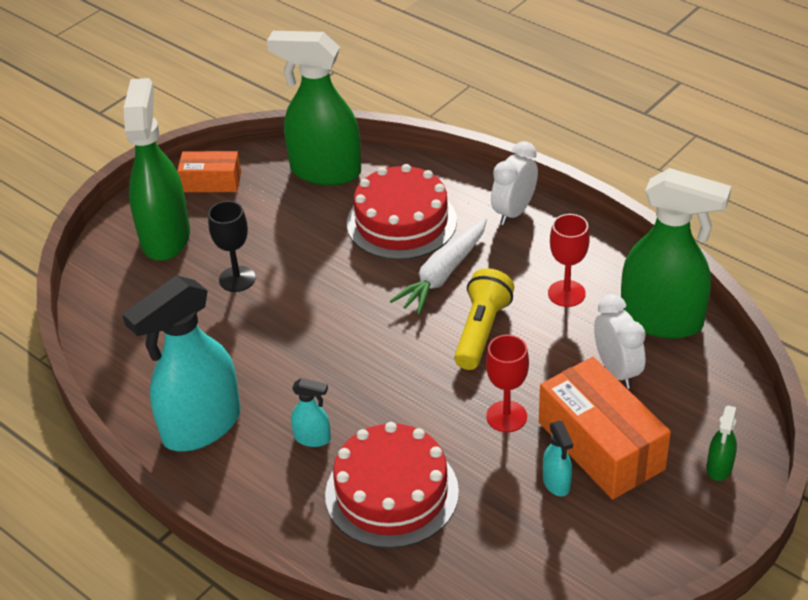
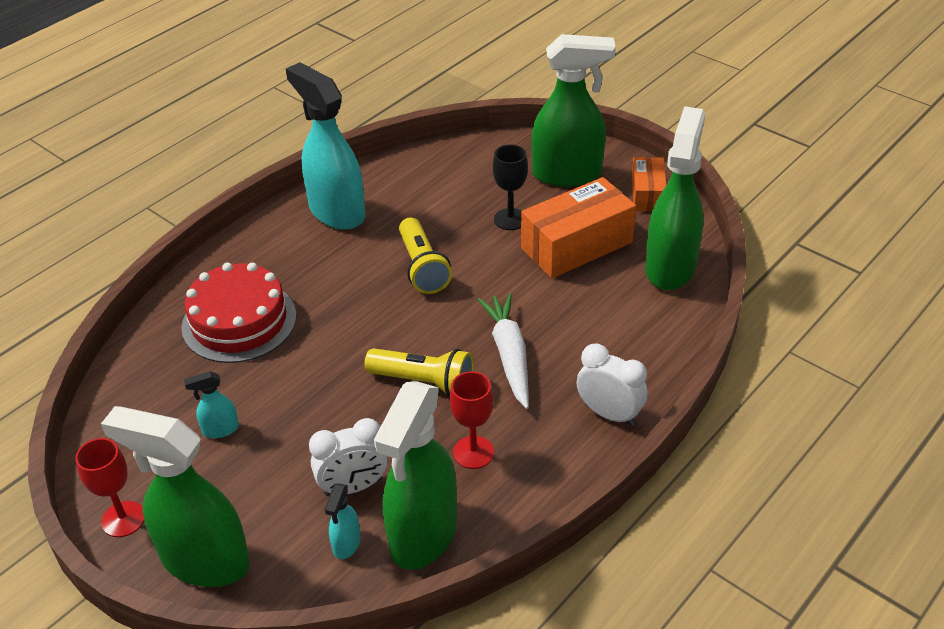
camera: 90 degrees right, 0 degrees up
turquoise spray bottle [291,378,331,447] -> turquoise spray bottle moved to [325,483,361,559]
red cake [347,164,457,260] -> none
white carrot [390,218,487,315] -> white carrot turned 45 degrees clockwise [477,293,529,409]
red goblet [486,335,529,432] -> red goblet moved to [75,438,144,537]
orange box [539,357,671,500] -> orange box moved to [521,177,636,278]
green spray bottle [707,405,737,481] -> green spray bottle [101,406,250,587], size x2.37
none -> yellow flashlight [399,217,452,294]

